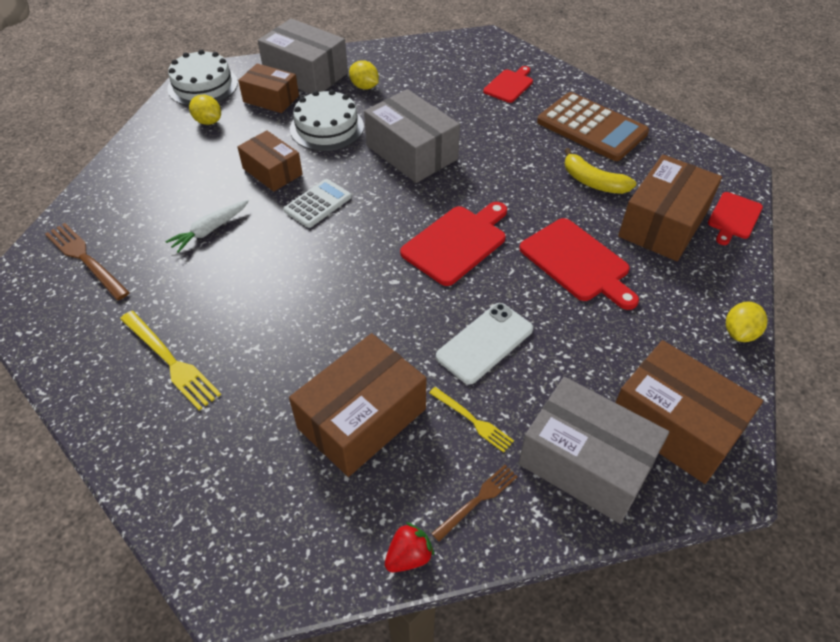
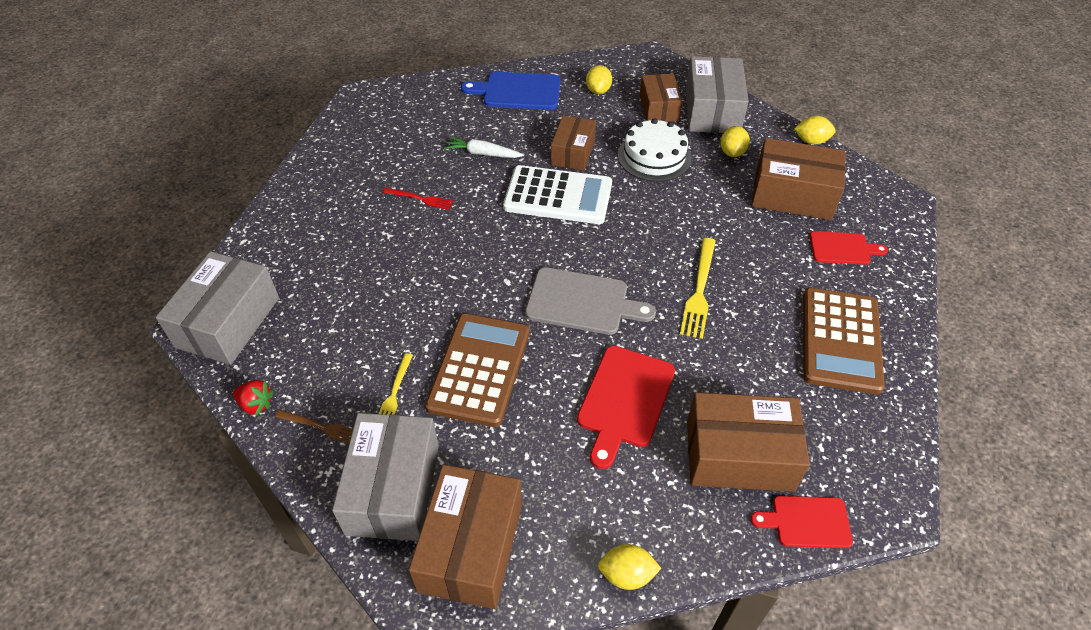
camera: 60 degrees right, 0 degrees up
brown fork [45,223,130,300] -> none
yellow fork [120,311,221,410] -> yellow fork moved to [680,238,716,339]
white cake [167,50,238,106] -> none
white calculator [283,179,352,228] -> white calculator [503,165,612,224], size x1.76
brown box [289,333,426,477] -> brown box moved to [751,138,846,220]
grey box [364,89,460,183] -> grey box moved to [156,251,279,365]
red cutting board [400,202,507,286] -> grey cutting board [525,267,656,335]
white phone [436,303,533,385] -> brown calculator [425,313,530,427]
yellow banana [564,148,636,194] -> none
none -> red fork [382,188,453,210]
none -> blue cutting board [461,72,561,110]
none -> yellow lemon [794,116,836,144]

